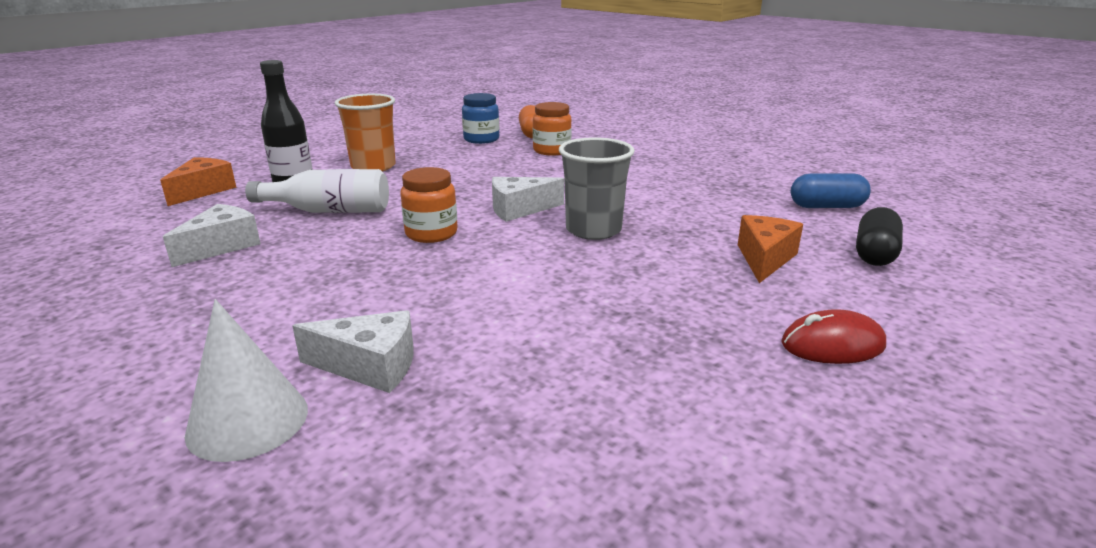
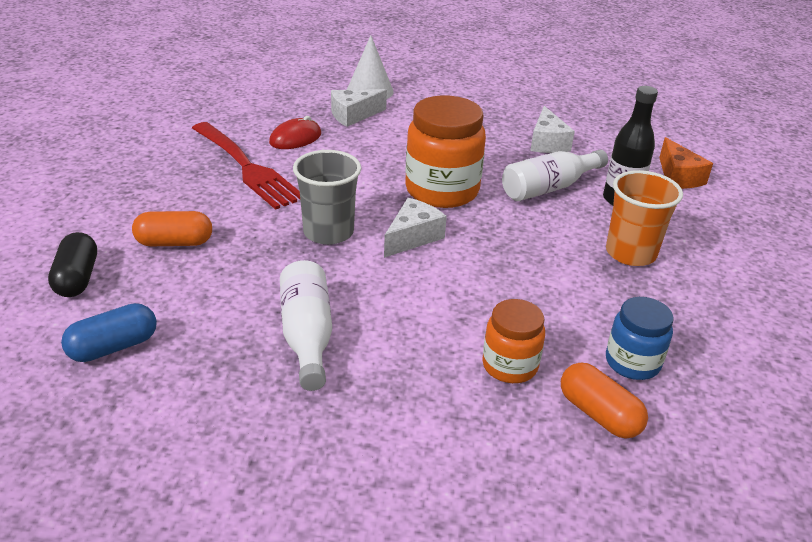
camera: 145 degrees right, 10 degrees up
orange jar [400,167,458,243] -> orange jar [405,95,486,208], size x1.74
orange cheese [738,215,803,283] -> orange capsule [132,211,212,246]
red mouse [781,309,886,364] -> red mouse moved to [269,116,321,149]
none -> red fork [192,122,300,210]
none -> white bottle [280,260,332,391]

